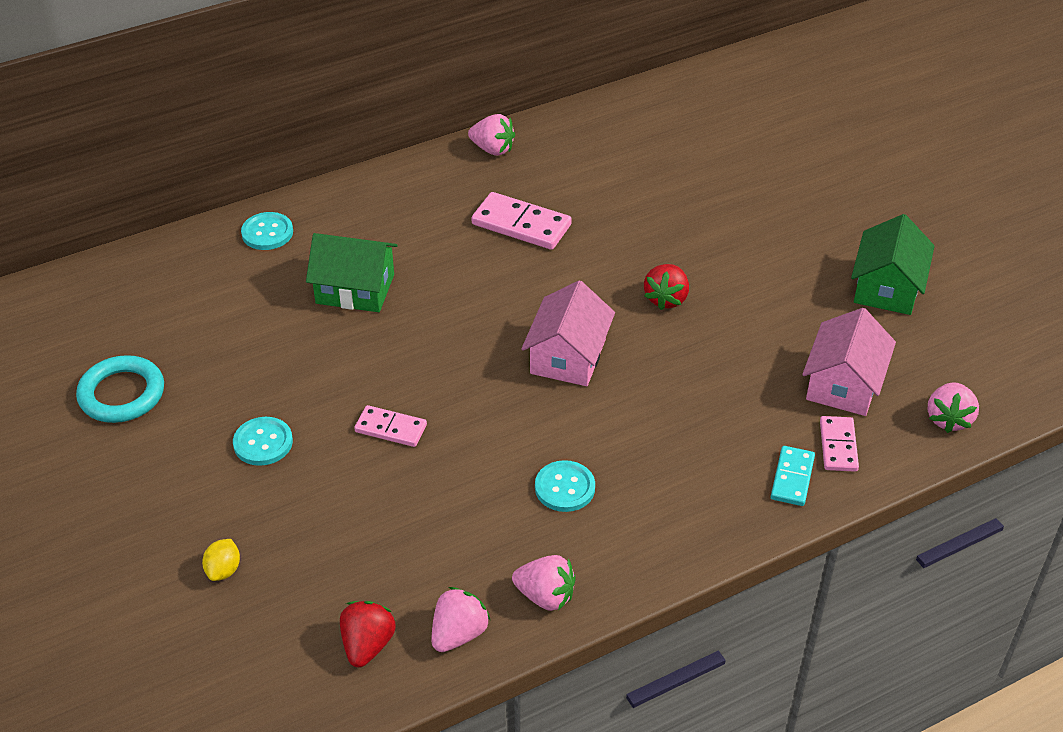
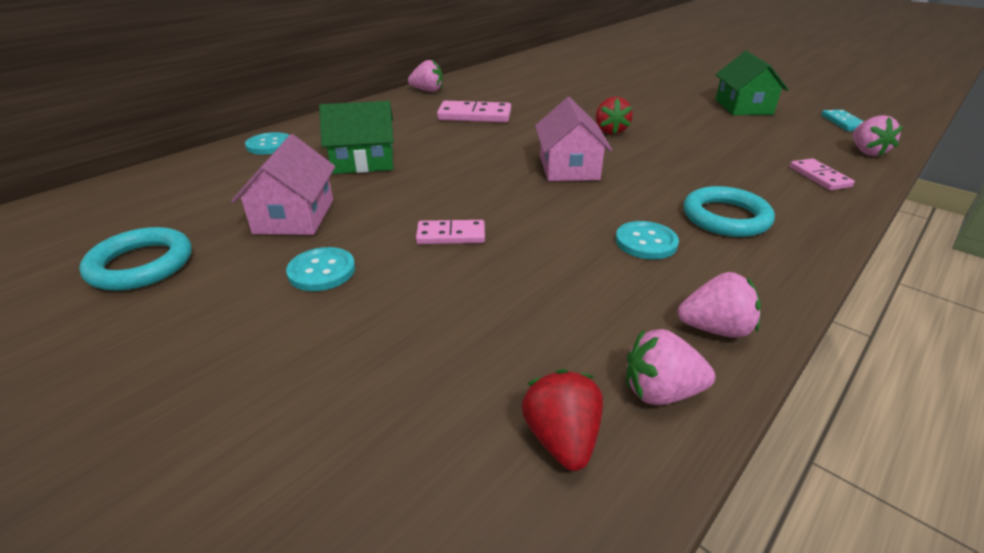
camera: 20 degrees left, 10 degrees down
yellow lemon [202,539,240,581] -> none
pink strawberry [432,587,490,652] -> pink strawberry turned 105 degrees counterclockwise [626,329,715,405]
turquoise domino [771,446,815,506] -> turquoise domino moved to [821,110,864,131]
pink house [802,308,896,416] -> pink house moved to [231,134,336,235]
none -> turquoise ring [683,186,775,237]

